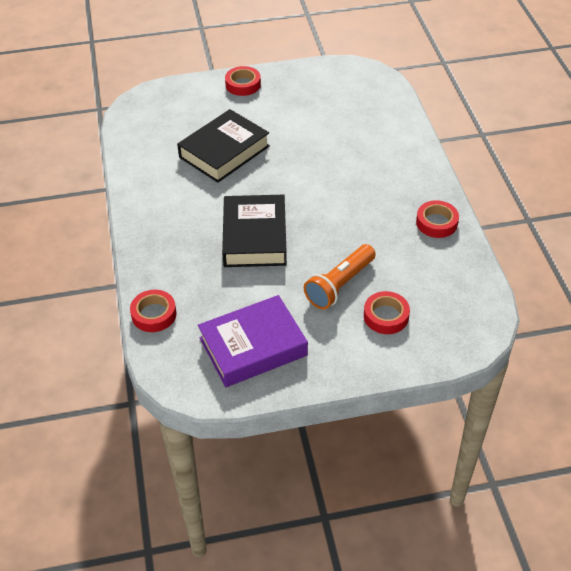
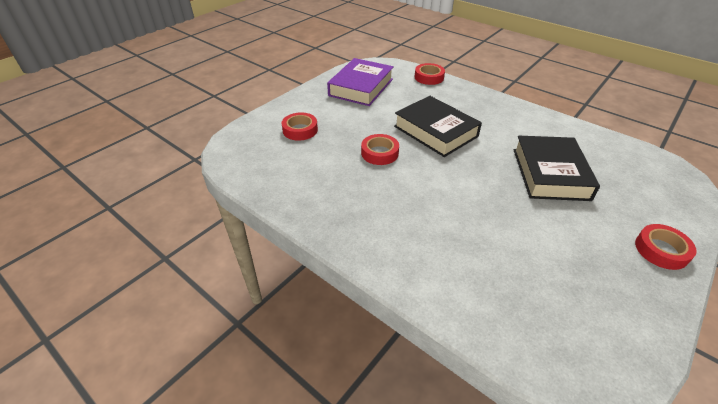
camera: 140 degrees right, 5 degrees down
orange flashlight [304,244,376,309] -> none
red tape [416,200,459,238] -> red tape moved to [361,134,399,165]

